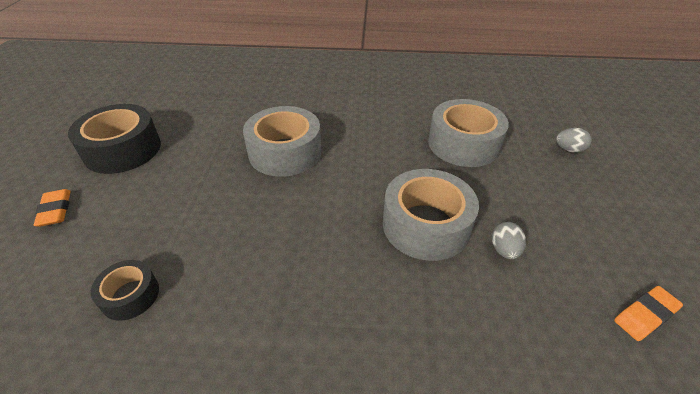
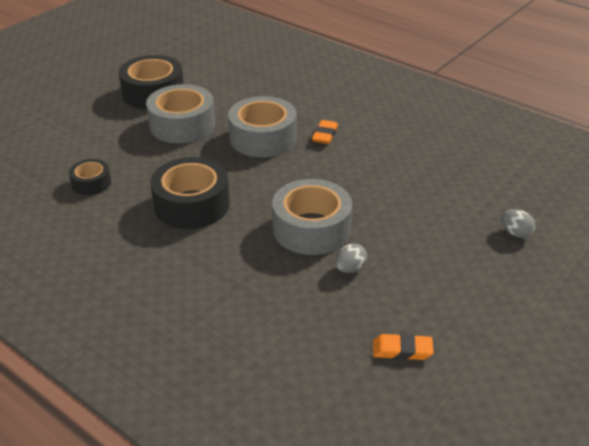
camera: 35 degrees right, 5 degrees down
orange eraser [34,189,71,227] -> orange eraser moved to [312,120,338,144]
grey tape [428,99,509,167] -> grey tape moved to [146,84,215,143]
none -> black tape [150,157,230,229]

